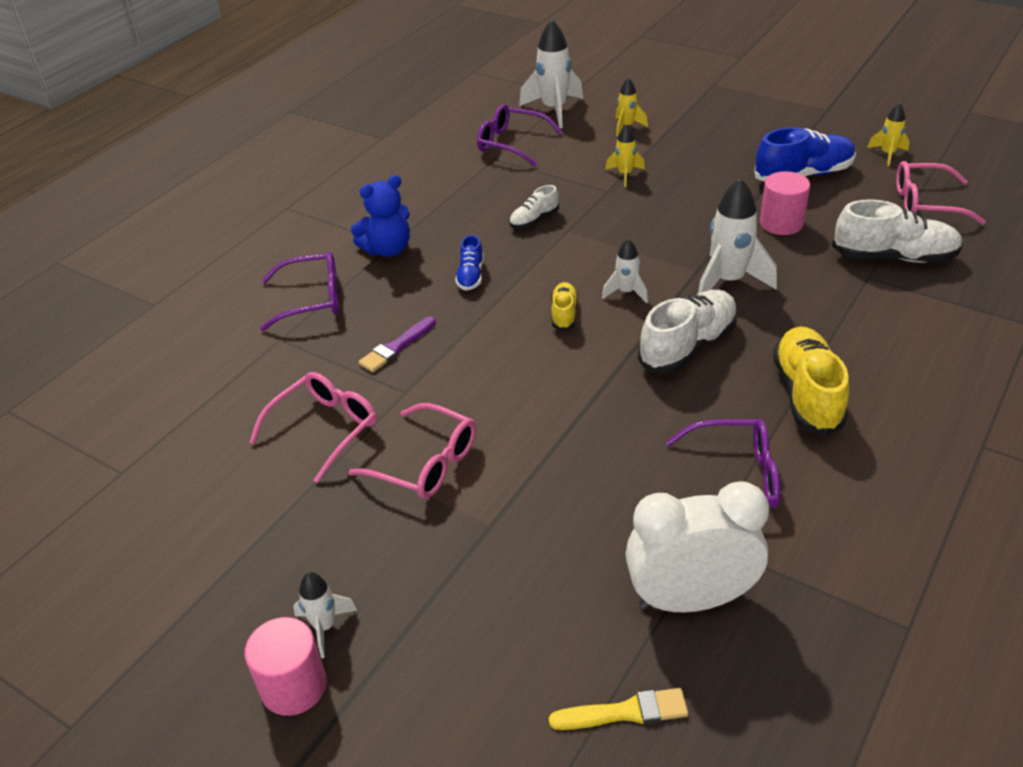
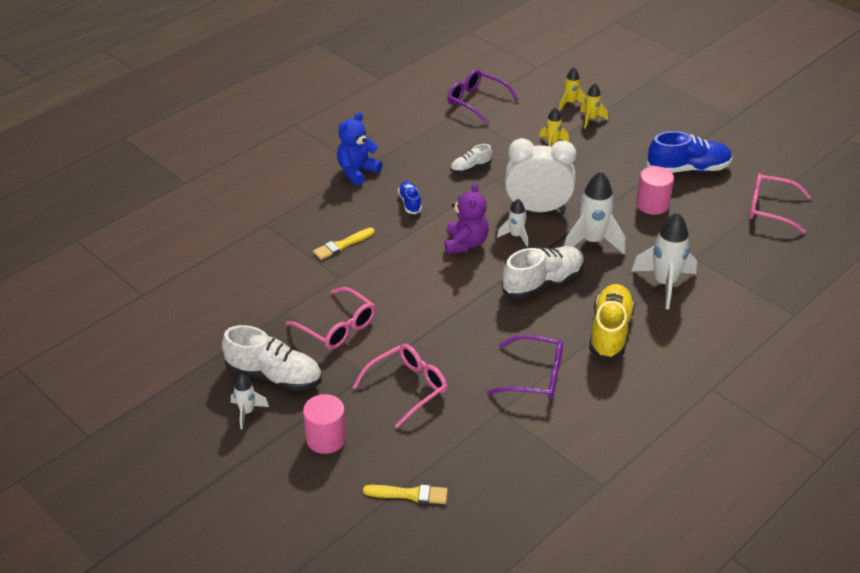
camera: 10 degrees right, 0 degrees up
pink cylinder [244,617,327,716] -> pink cylinder moved to [303,394,346,454]
pink glasses [249,372,377,483] -> pink glasses moved to [353,344,447,428]
purple glasses [260,251,339,331] -> none
blue teddy bear [351,175,410,257] -> blue teddy bear turned 150 degrees clockwise [337,112,383,185]
purple brush [358,316,436,372] -> yellow brush [313,228,375,260]
blue shoe [455,235,484,291] -> blue shoe turned 150 degrees clockwise [398,181,422,214]
white rocket [519,20,583,128] -> white rocket moved to [632,212,697,309]
yellow shoe [551,282,578,331] -> purple teddy bear [445,183,489,253]
white clock [625,481,769,613] -> white clock moved to [505,138,576,212]
white shoe [832,199,963,263] -> white shoe moved to [222,325,322,391]
yellow rocket [867,103,910,166] -> yellow rocket moved to [580,84,608,129]

